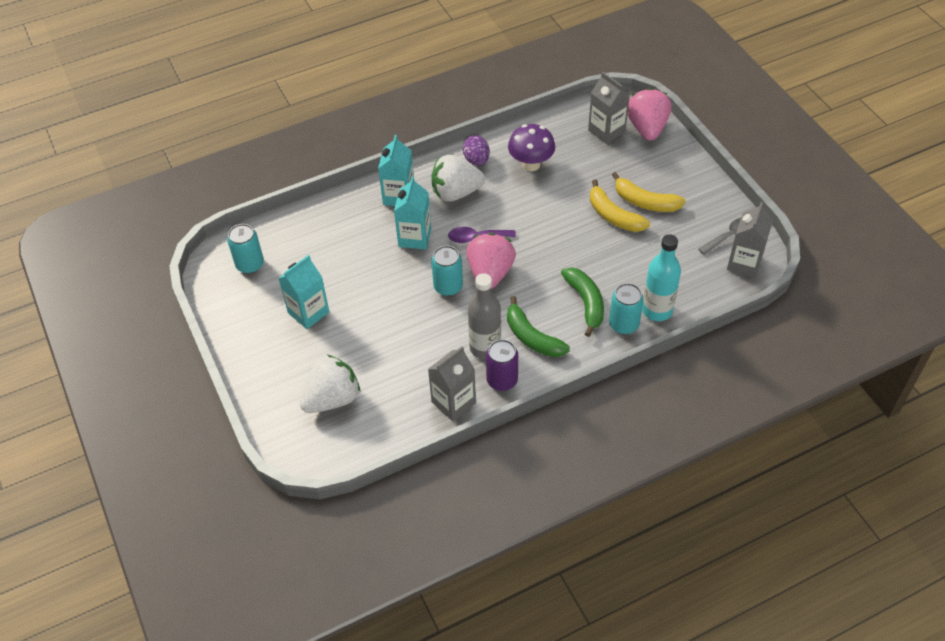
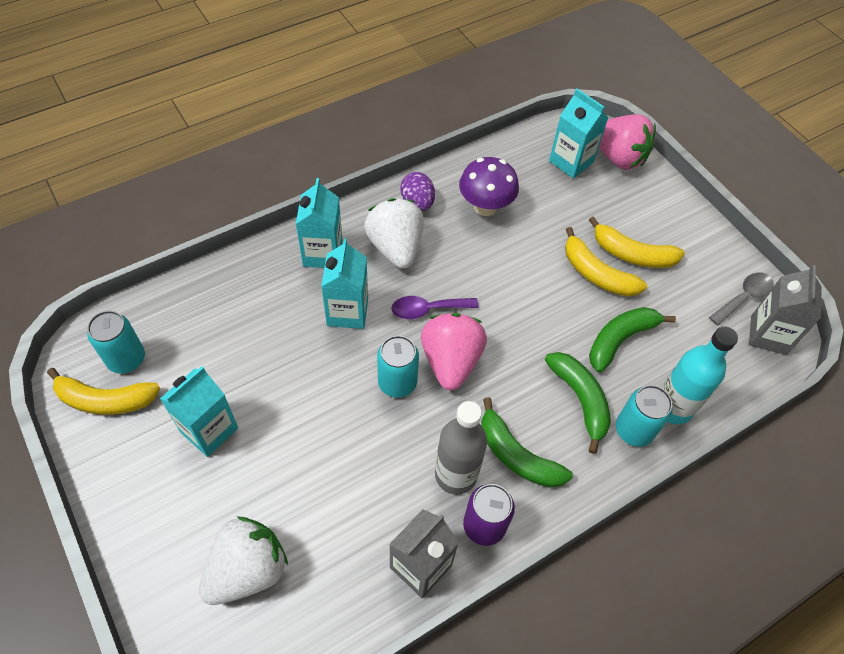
camera: 10 degrees left, 5 degrees up
white strawberry [431,155,485,202] -> white strawberry turned 90 degrees clockwise [364,198,424,268]
grey carton [588,72,630,144] -> turquoise carton [549,89,609,179]
pink strawberry [627,88,671,141] -> pink strawberry turned 135 degrees clockwise [599,114,656,170]
none -> yellow banana [47,368,160,415]
none -> green banana [589,307,676,372]

